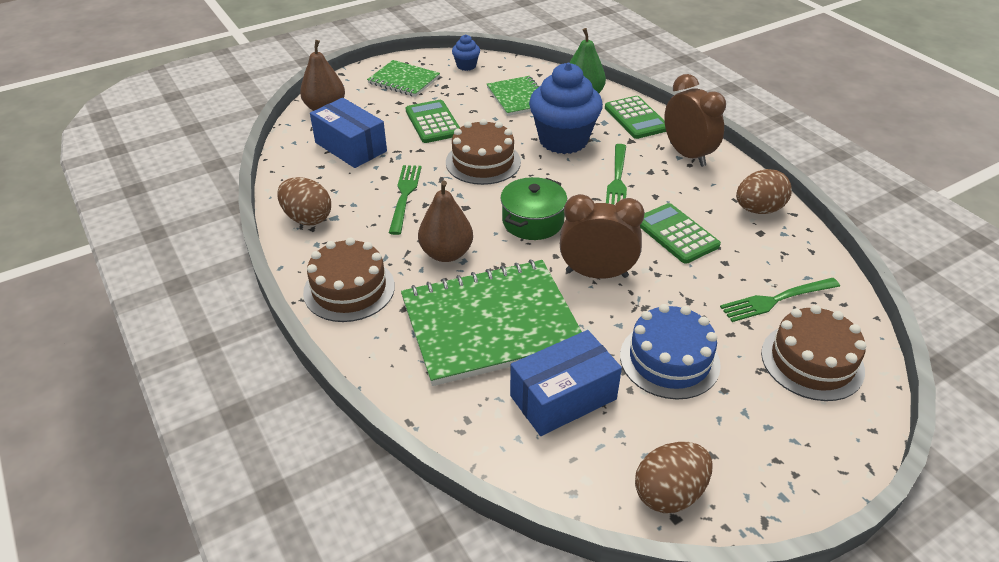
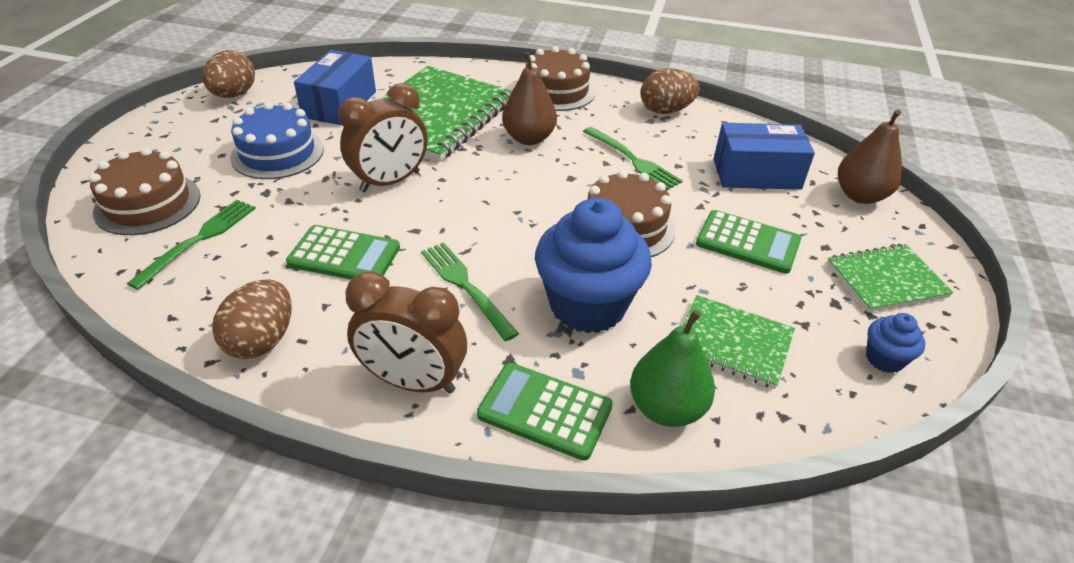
camera: 135 degrees right, 0 degrees up
green pot [500,177,567,240] -> none

